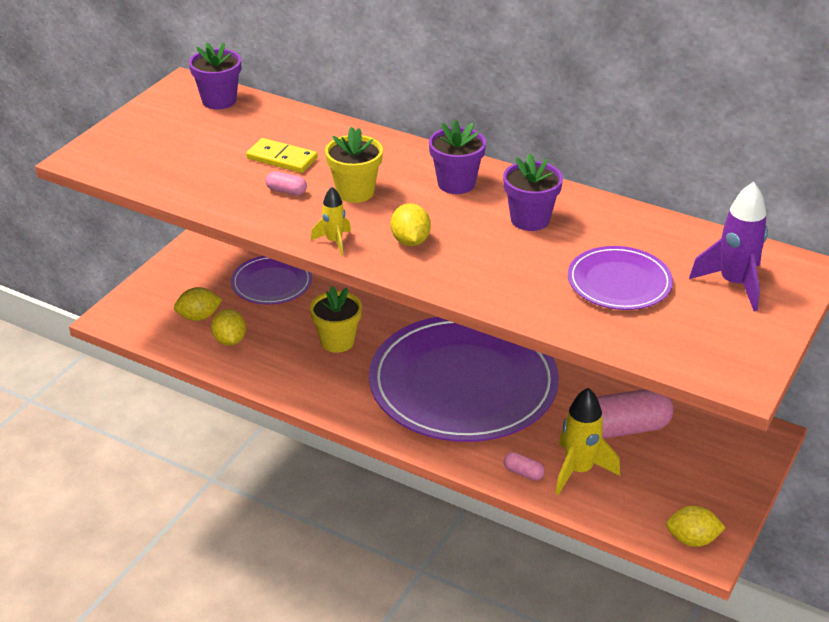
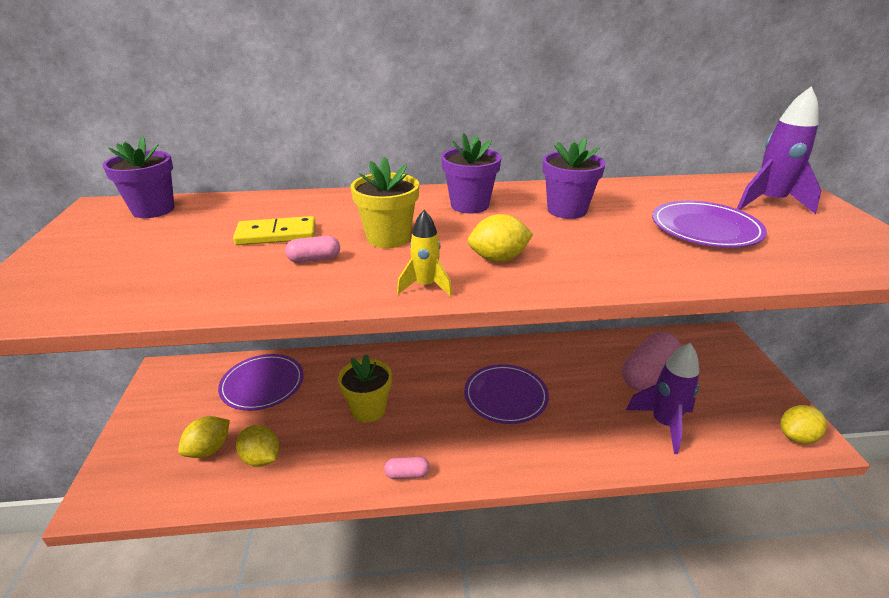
camera: 35 degrees left, 5 degrees down
purple plate [369,317,559,442] -> purple plate [464,364,549,424], size x0.47
yellow lemon [390,203,431,246] -> yellow lemon turned 60 degrees counterclockwise [468,214,533,262]
pink capsule [504,452,545,481] -> pink capsule moved to [384,457,430,479]
yellow rocket [555,388,620,495] -> purple rocket [626,343,699,454]

